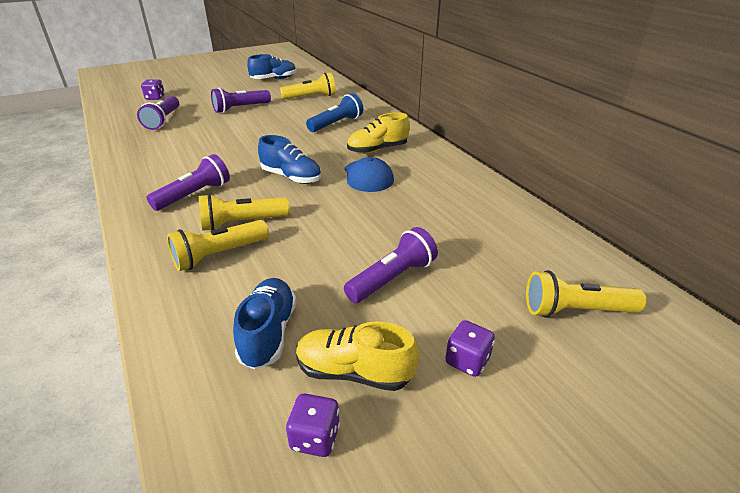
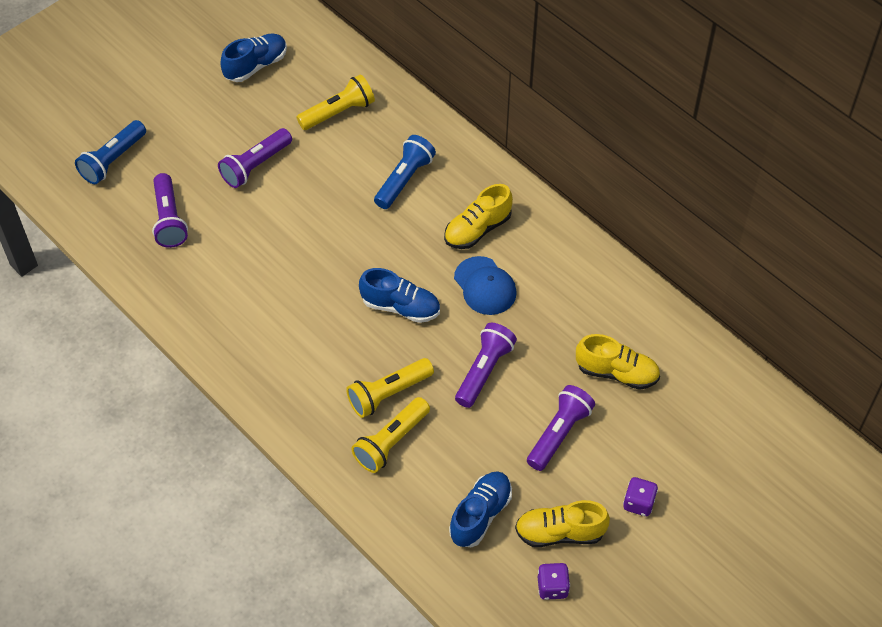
camera: 15 degrees left, 20 degrees up
purple dice [141,79,165,100] -> blue flashlight [75,120,146,184]
purple flashlight [147,154,230,211] -> purple flashlight moved to [455,323,517,408]
blue shoe [233,278,296,370] -> blue shoe turned 45 degrees clockwise [449,471,512,547]
yellow flashlight [526,270,647,318] -> none
none -> yellow shoe [576,334,660,390]

